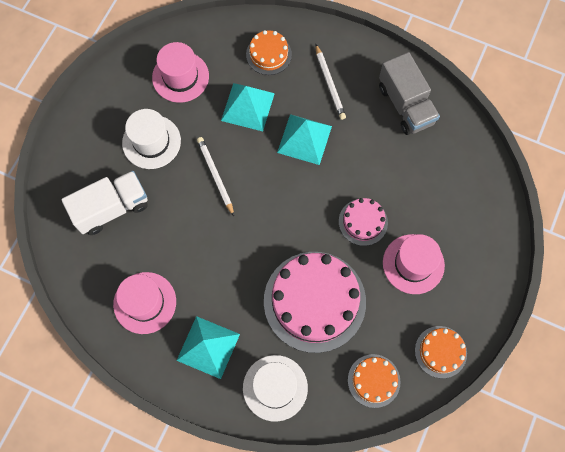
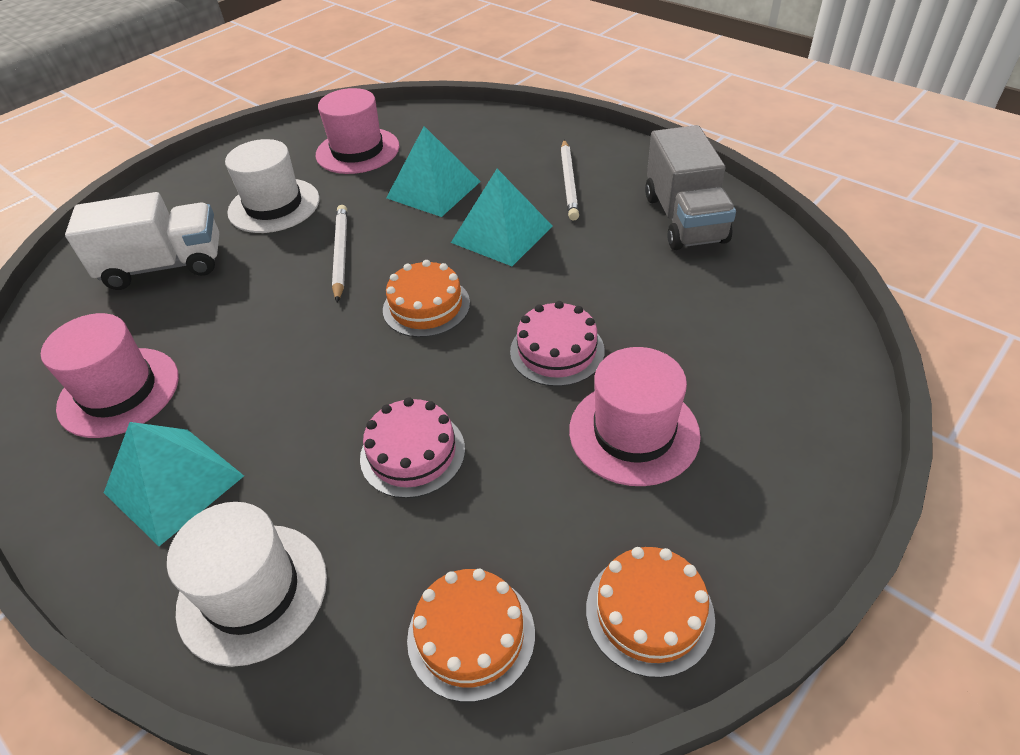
camera: 20 degrees right, 25 degrees down
orange cake [246,30,292,75] -> orange cake moved to [383,260,470,337]
pink cake [264,252,366,353] -> pink cake [360,397,465,498], size x0.50

